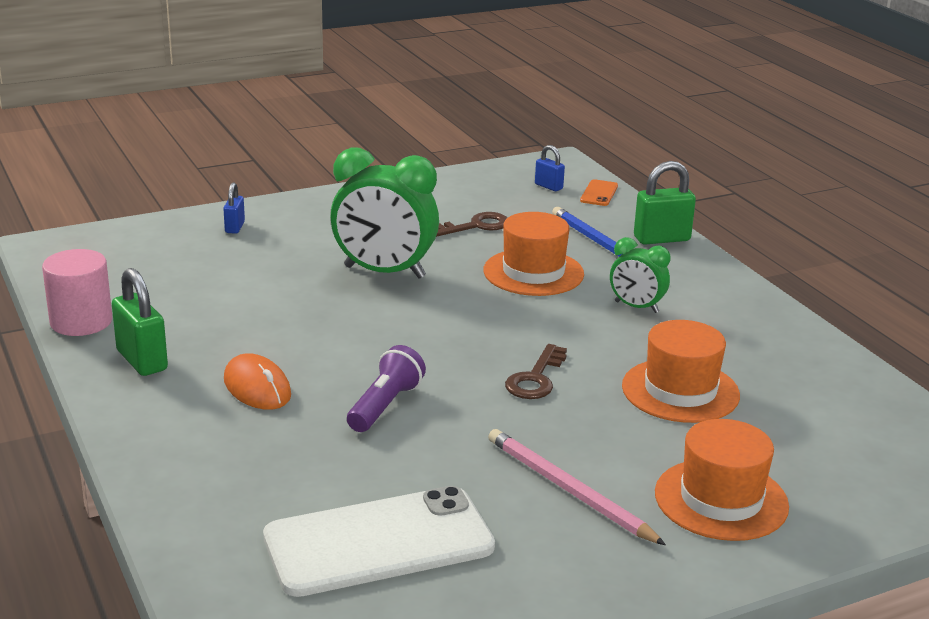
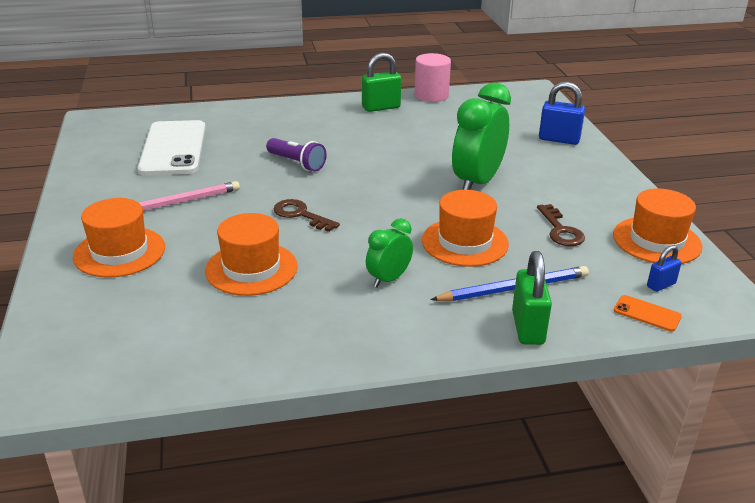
camera: 105 degrees right, 5 degrees up
blue padlock [223,182,245,234] -> blue padlock [539,82,585,145], size x1.75
orange mouse [224,353,291,410] -> none
none -> orange hat [613,189,702,264]

